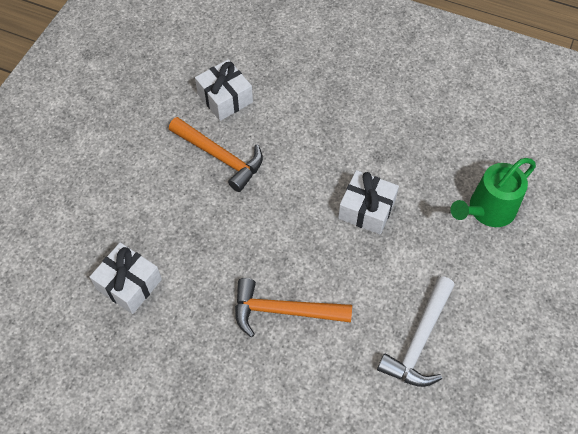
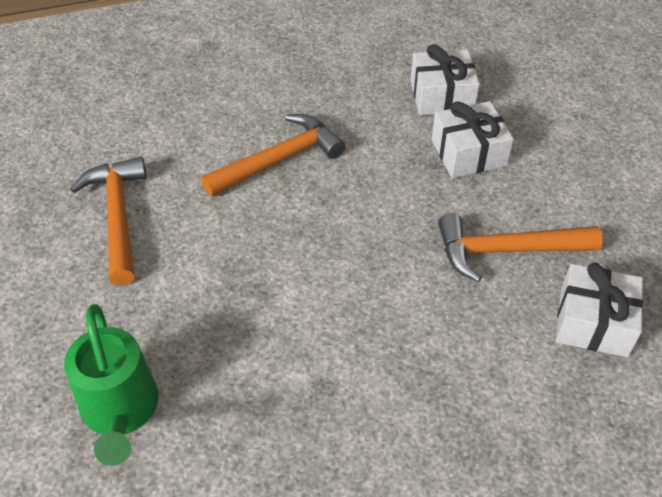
camera: 140 degrees right, 10 degrees down
white gift [338,170,399,235] -> white gift moved to [431,101,514,178]
white hammer [377,276,454,387] -> orange hammer [70,157,147,286]
green watering can [451,158,536,227] -> green watering can turned 150 degrees clockwise [64,304,159,466]

